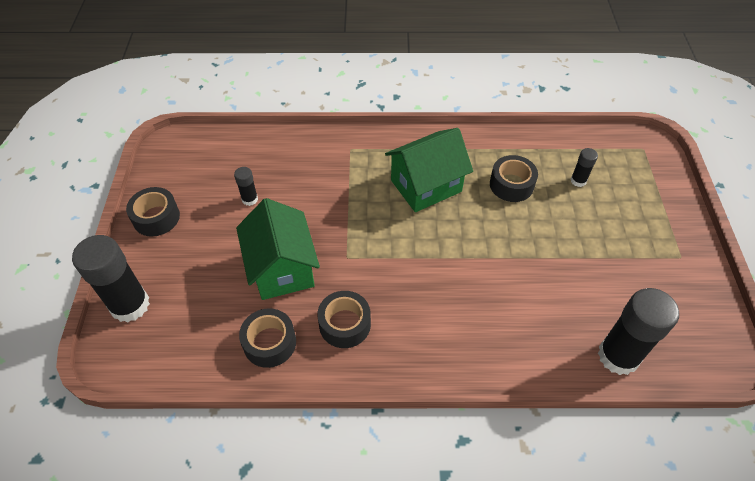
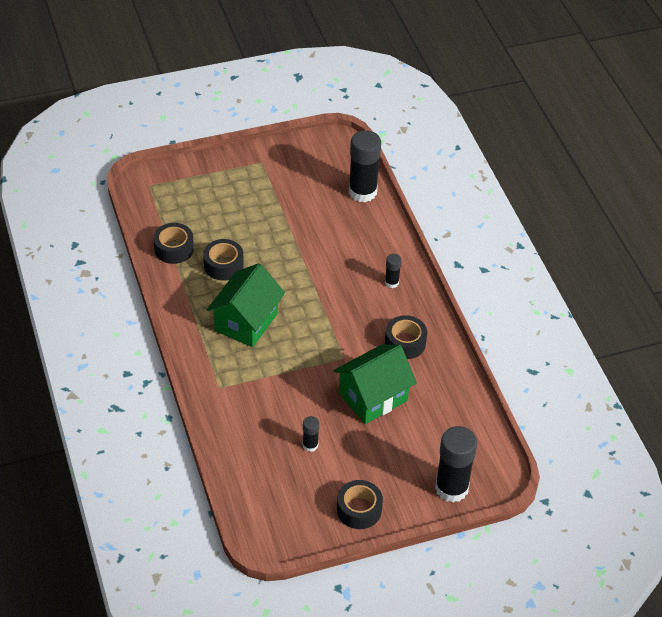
camera: 110 degrees left, 5 degrees down
black tape [239,308,296,368] -> black tape moved to [153,223,194,264]
green house [385,128,473,212] -> green house turned 75 degrees clockwise [207,263,285,347]
black glue stick [570,148,598,187] -> black glue stick moved to [385,254,402,288]

